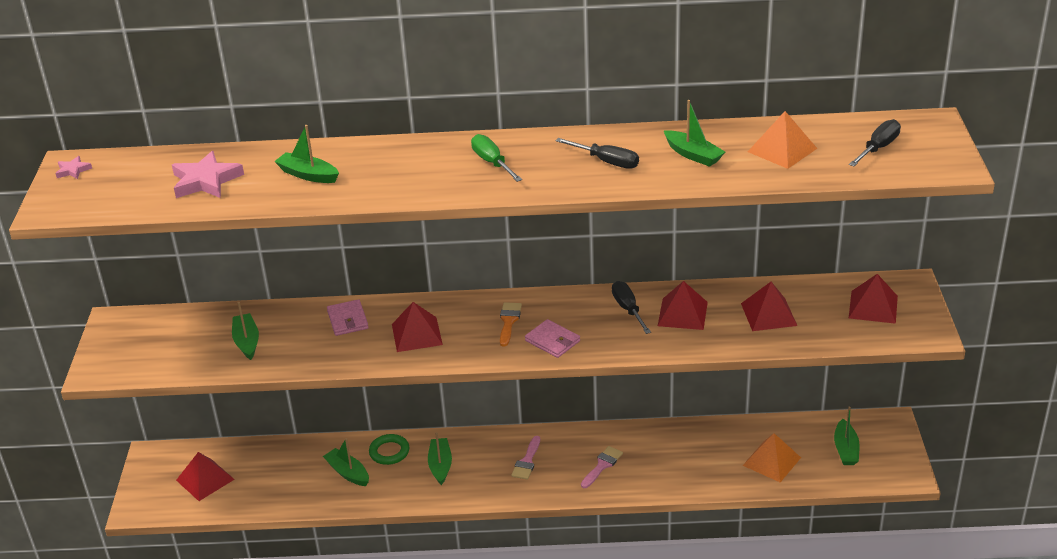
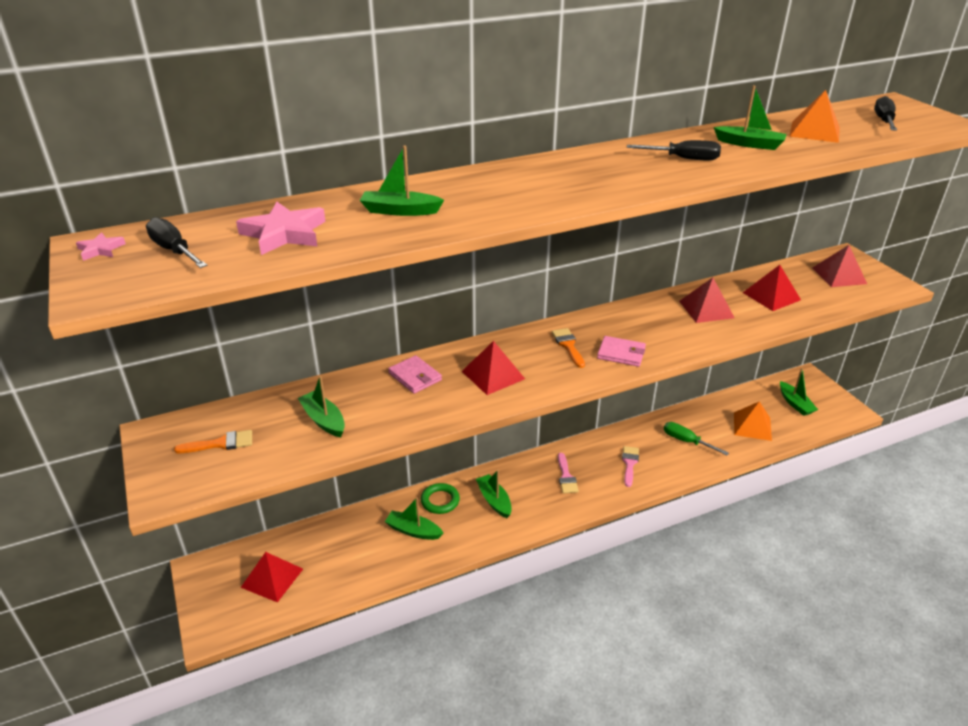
camera: 25 degrees left, 0 degrees up
green screwdriver [471,134,522,182] -> green screwdriver moved to [664,422,729,455]
black screwdriver [612,281,651,334] -> black screwdriver moved to [146,217,207,268]
none -> orange brush [174,430,252,453]

